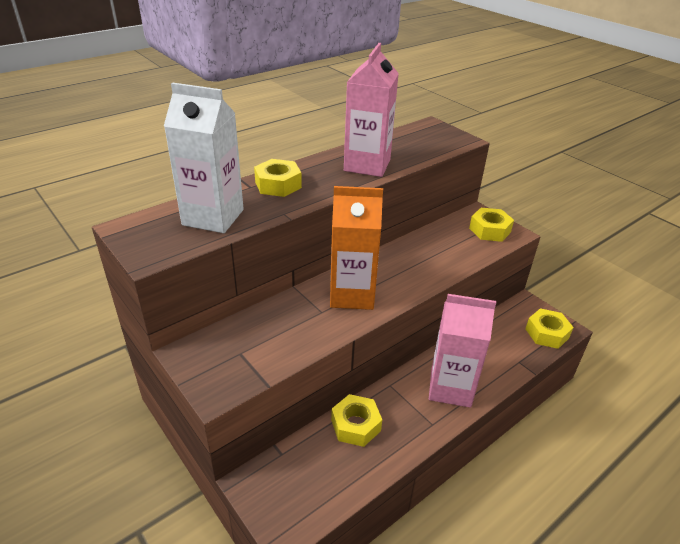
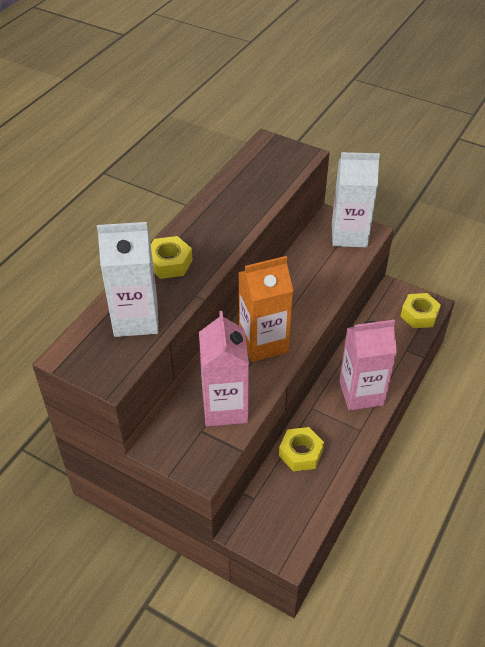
camera: 20 degrees left, 10 degrees up
pink carton [344,43,399,177] -> pink carton moved to [199,311,249,427]
yellow nut [469,208,514,242] -> white carton [332,152,380,247]

